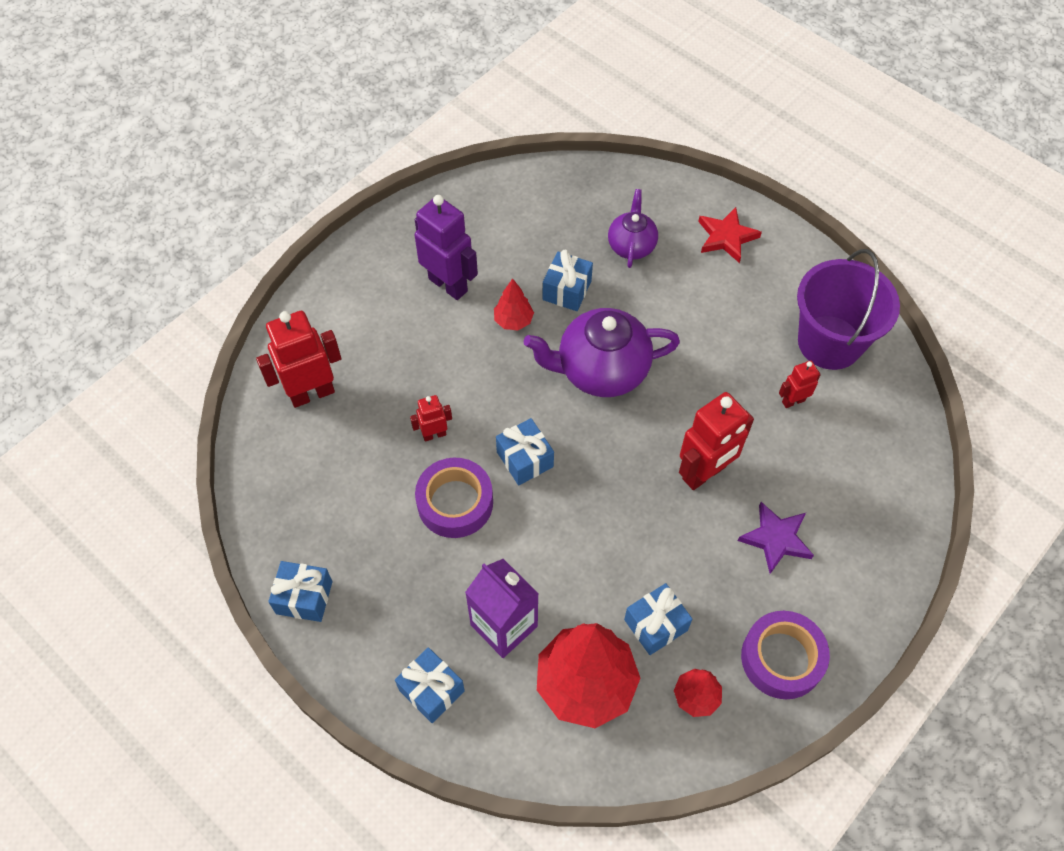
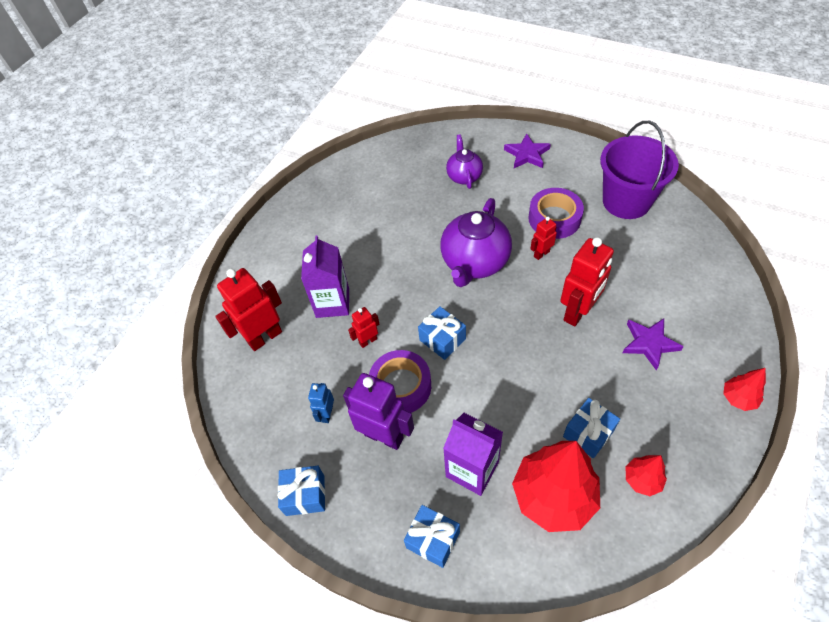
camera: 10 degrees left, 5 degrees down
purple robot [415,195,478,300] -> purple robot moved to [343,373,414,450]
red tree [494,278,534,330] -> red tree moved to [723,368,766,411]
purple teapot [523,308,680,397] -> purple teapot turned 45 degrees counterclockwise [440,198,512,287]
blue gift [542,250,593,311] -> none
red star [698,207,762,263] -> purple star [504,133,551,168]
purple tape [741,611,830,699] -> purple tape moved to [528,188,584,239]
red robot [779,361,821,408] -> red robot moved to [530,217,557,260]
none -> purple carton [301,235,349,318]
none -> blue robot [308,383,334,423]

